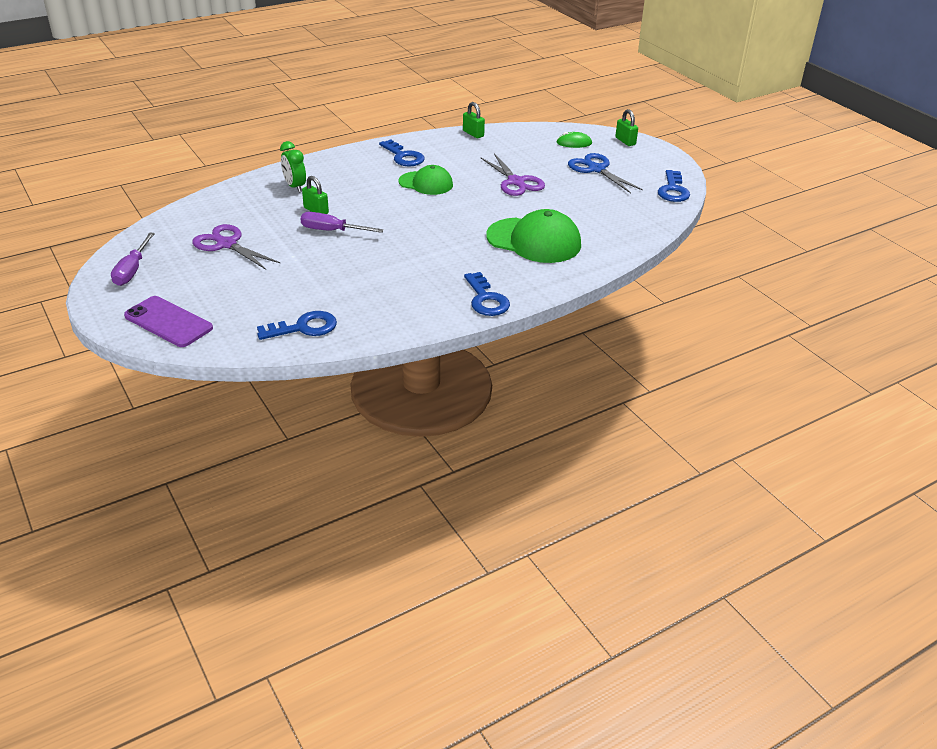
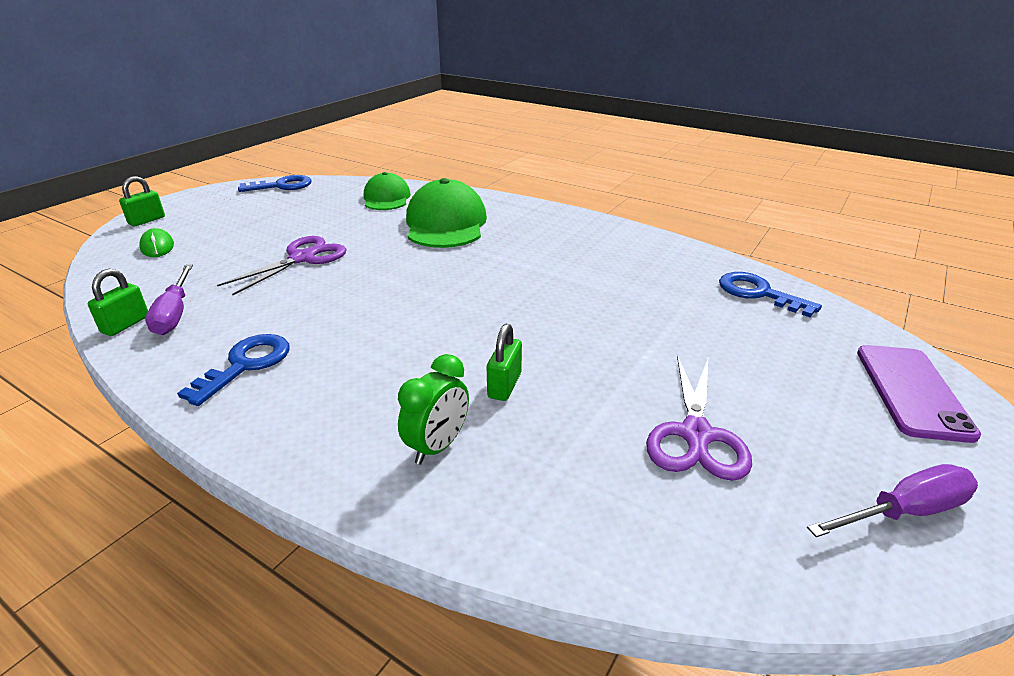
camera: 115 degrees left, 5 degrees down
purple screwdriver [301,212,384,233] -> purple screwdriver moved to [145,264,193,335]
green cap [399,165,453,195] -> green cap moved to [364,172,411,210]
blue key [464,272,510,316] -> none
blue scissors [568,153,643,193] -> none

